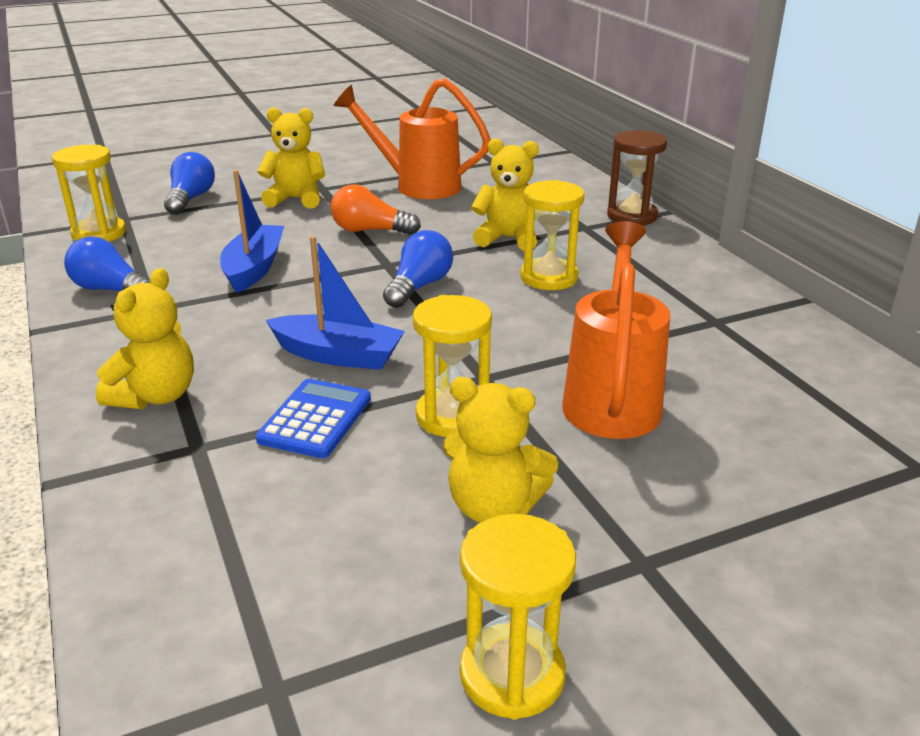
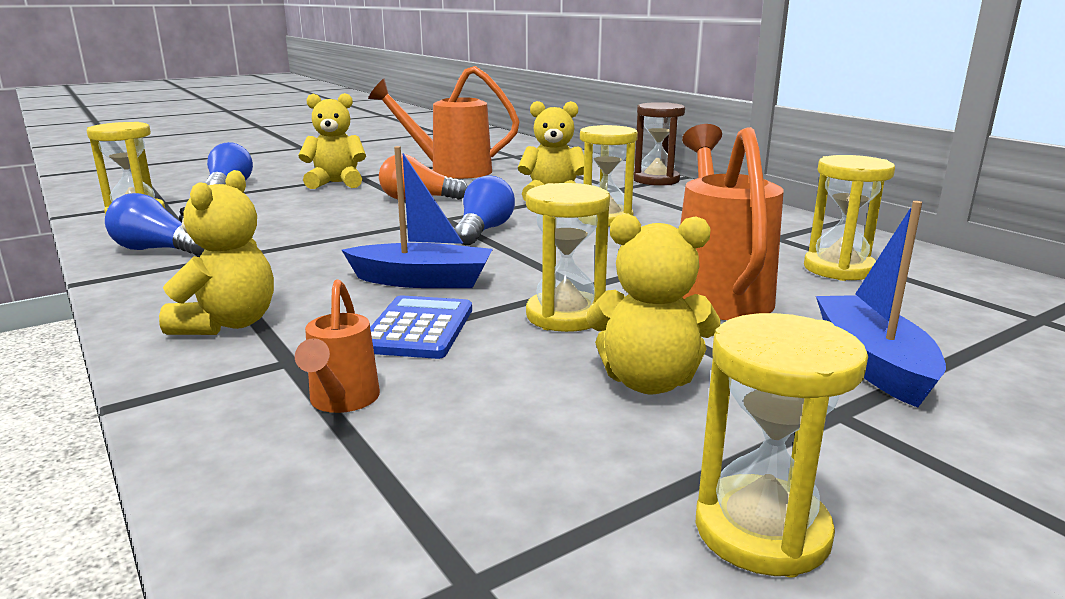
camera: 10 degrees left, 10 degrees down
blue boat [220,170,284,293] -> blue boat moved to [816,201,946,408]
none -> orange watering can [295,279,380,413]
none -> yellow hourglass [804,155,895,281]

